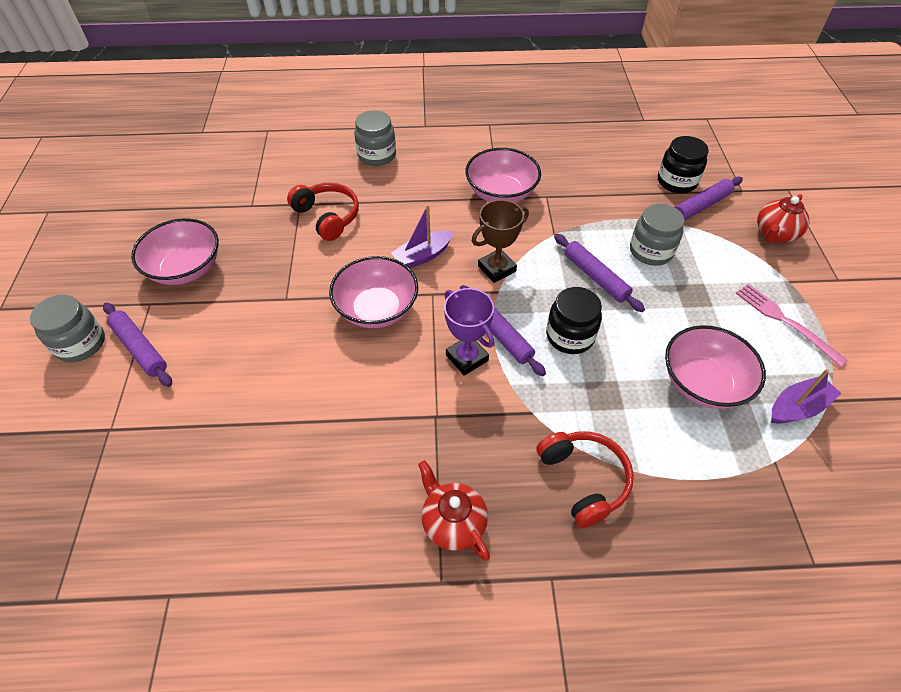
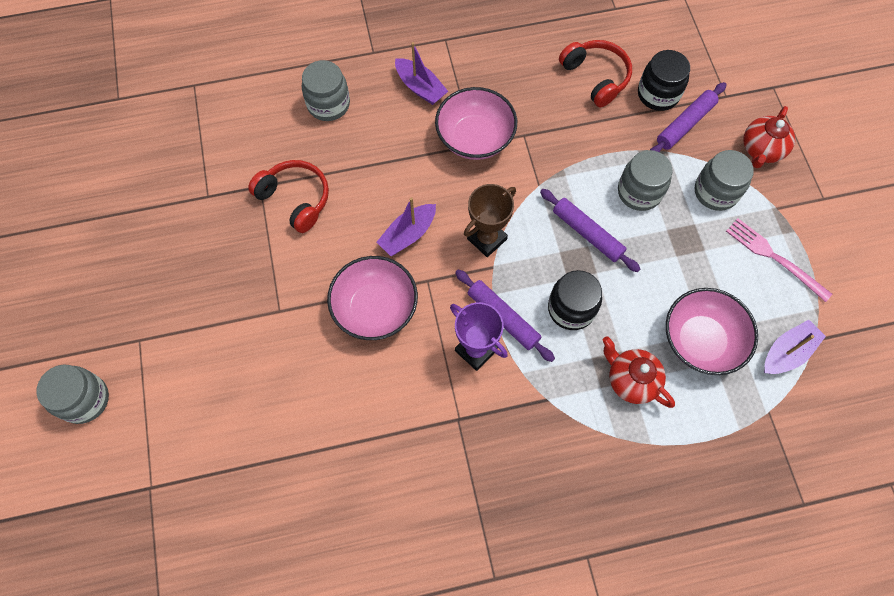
camera: 10 degrees left, 15 degrees up
purple rolling pin [103,303,172,387] -> none
pink bowl [131,219,219,285] -> none
red teapot [418,460,490,561] -> red teapot moved to [602,336,675,408]
red headphones [536,431,634,528] -> red headphones moved to [559,40,632,107]
none -> purple boat [395,42,448,105]
none -> grey jar [695,150,754,211]

